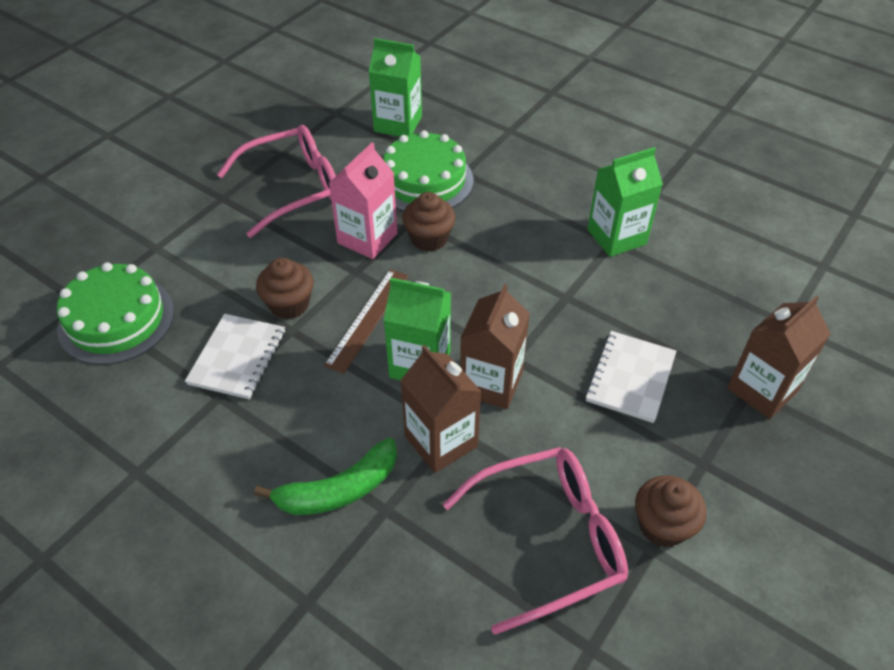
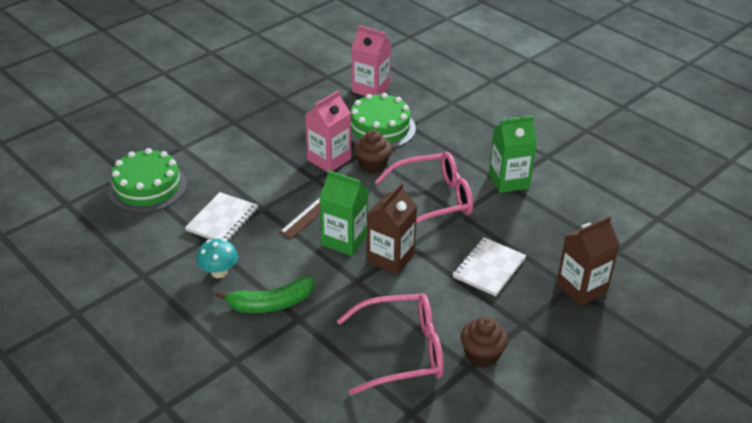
camera: 10 degrees right, 10 degrees down
pink glasses [217,125,336,238] -> pink glasses moved to [374,152,473,224]
brown cupcake [256,258,314,320] -> none
green carton [369,38,422,137] -> pink carton [352,26,391,96]
brown carton [400,345,482,473] -> none
none -> turquoise mushroom [196,239,238,278]

